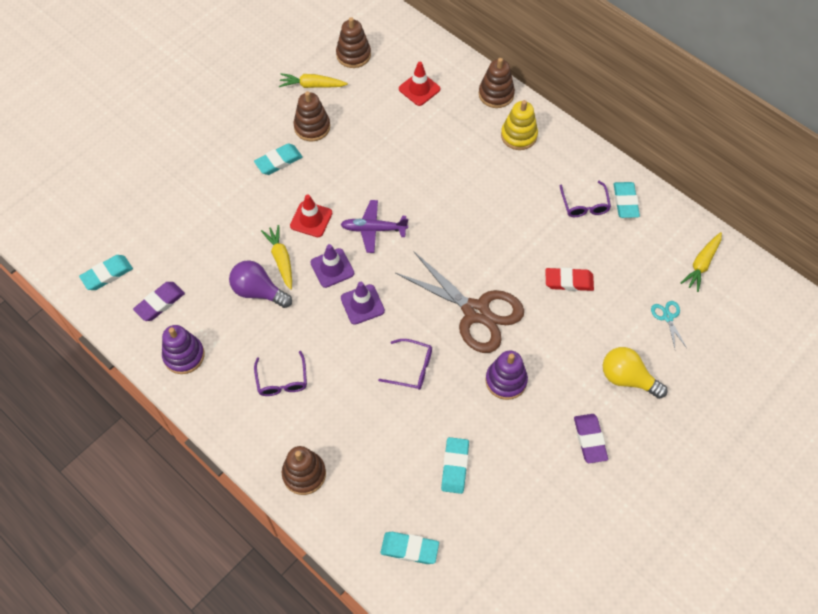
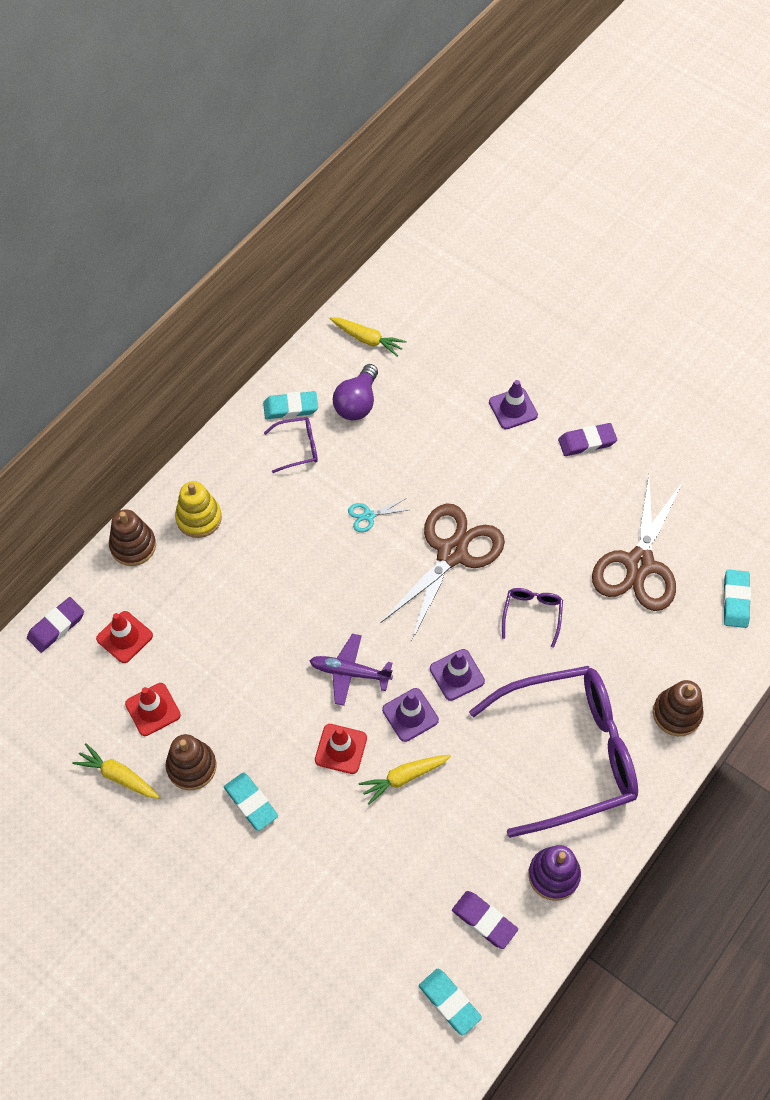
camera: 95 degrees left, 0 degrees up
purple light bulb [229,260,292,308] -> purple light bulb moved to [333,364,378,420]
purple glasses [254,351,307,396] -> purple glasses [469,666,638,838], size x2.49
yellow carrot [279,73,348,88] -> yellow carrot turned 120 degrees clockwise [73,743,160,799]
brown stacking toy [336,17,371,68] -> none
purple plane [340,200,408,253] -> purple plane turned 105 degrees clockwise [310,634,393,706]
turquoise eraser [441,437,469,494] -> brown scissors [592,475,682,611]
purple stacking toy [485,350,528,400] -> none
red eraser [545,267,594,291] -> none
yellow light bulb [603,347,668,399] -> purple traffic cone [489,380,538,429]
turquoise scissors [651,301,687,348] -> turquoise scissors moved to [348,499,407,532]
none -> purple eraser [27,597,84,653]
none -> red traffic cone [125,683,181,736]

